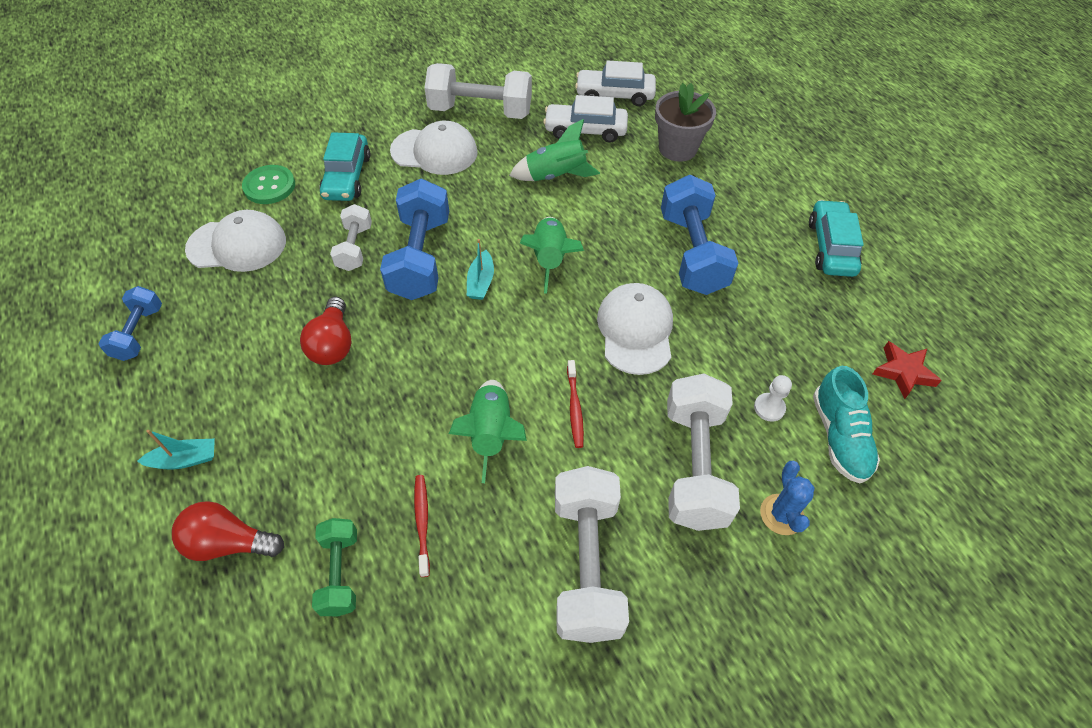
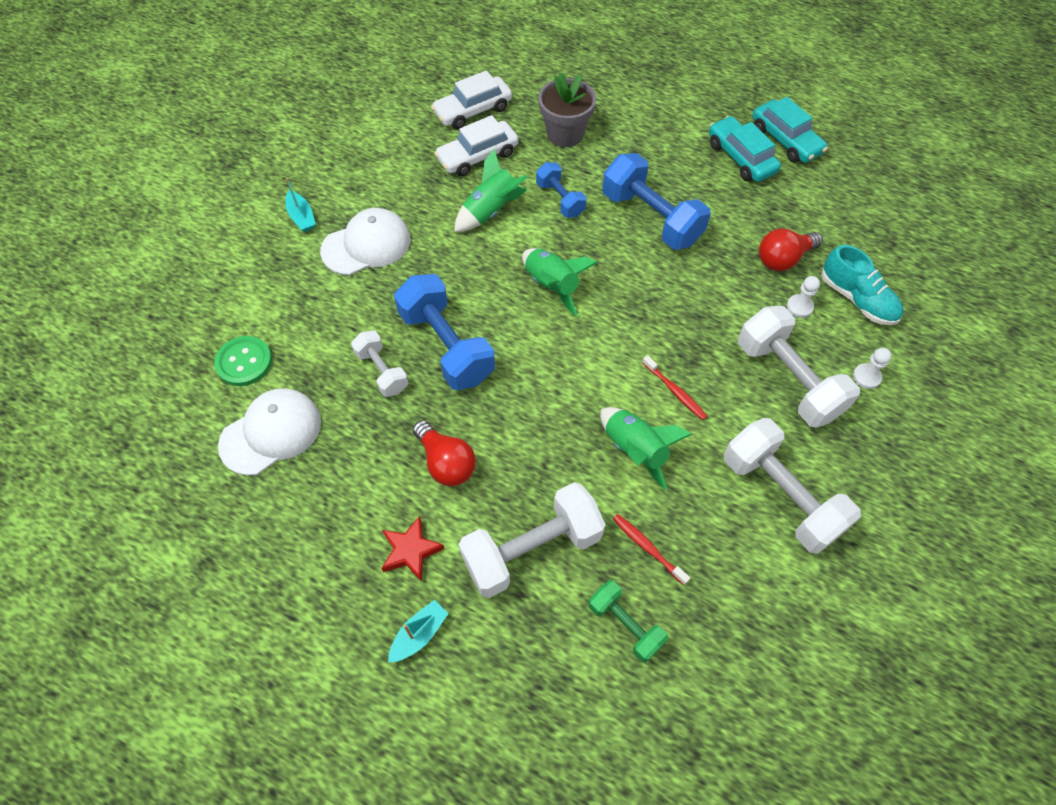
camera: 35 degrees left, 5 degrees up
blue dumbbell [99,286,162,361] -> blue dumbbell moved to [536,162,587,217]
red light bulb [172,501,284,561] -> red light bulb moved to [759,229,823,271]
turquoise car [319,132,370,201] -> turquoise car moved to [752,97,828,163]
white dumbbell [425,63,532,119] -> white dumbbell moved to [459,482,605,598]
turquoise boat [467,239,494,300] -> turquoise boat moved to [286,178,316,232]
white cap [597,283,673,375] -> none
blue cactus [760,461,815,535] -> white pawn [853,348,892,389]
red star [873,341,942,399] -> red star moved to [381,516,444,582]

